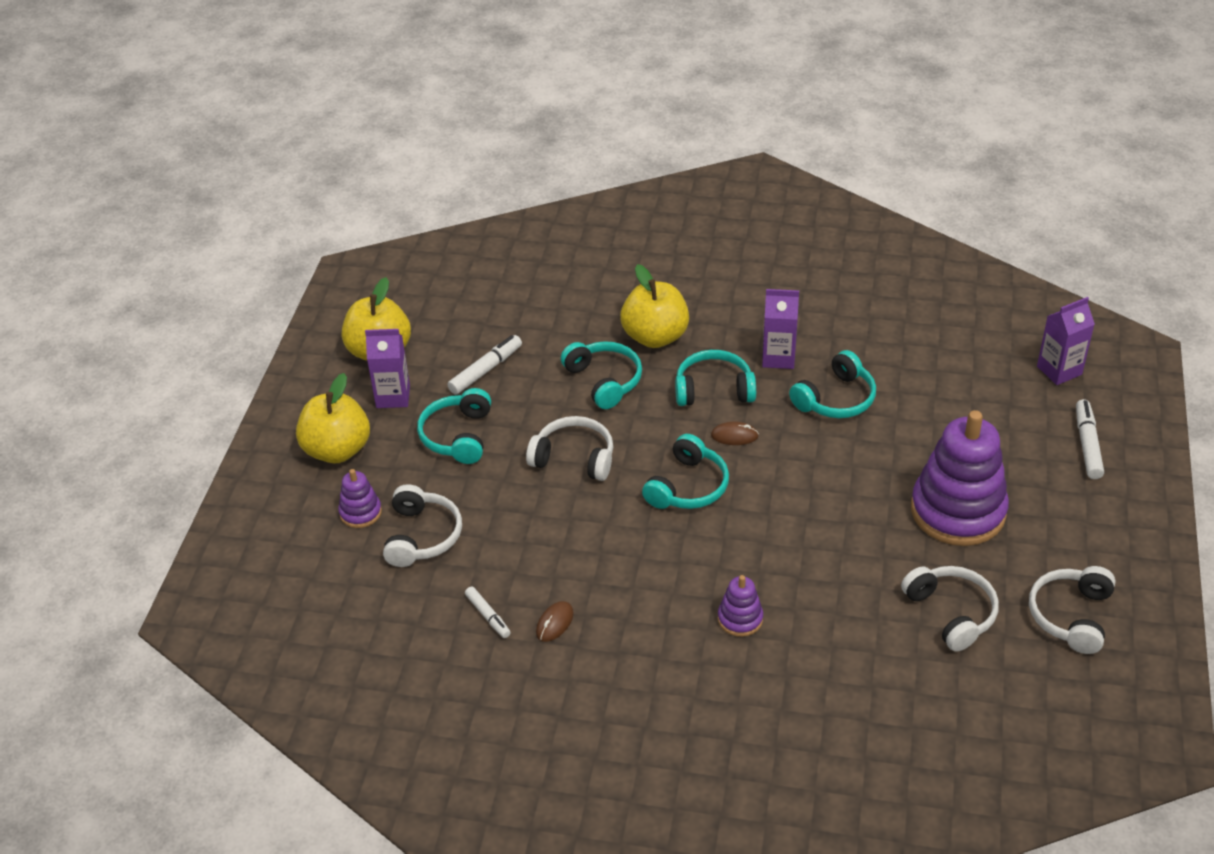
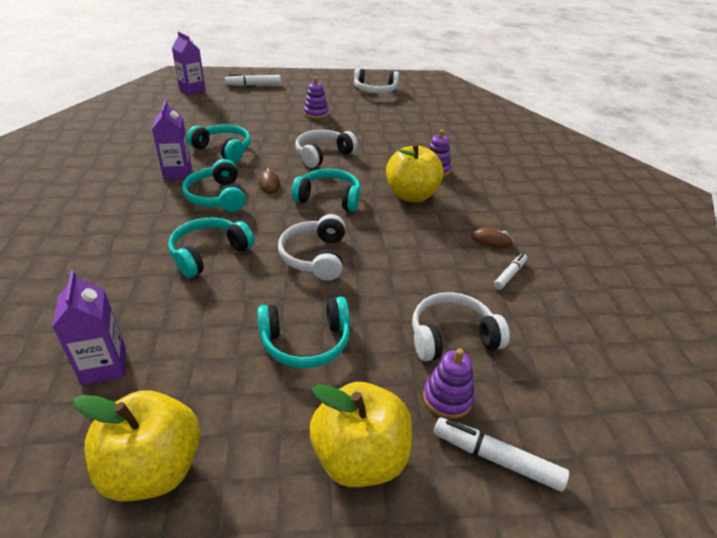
camera: 110 degrees left, 5 degrees down
purple carton [365,329,410,408] -> purple carton moved to [52,270,126,386]
white marker [447,335,522,394] -> white marker moved to [434,417,569,492]
yellow apple [620,264,689,348] -> yellow apple moved to [386,143,444,202]
white headphones [901,566,999,652] -> white headphones moved to [295,130,358,168]
purple stacking toy [911,410,1009,546] -> purple stacking toy [304,77,329,119], size x0.46

